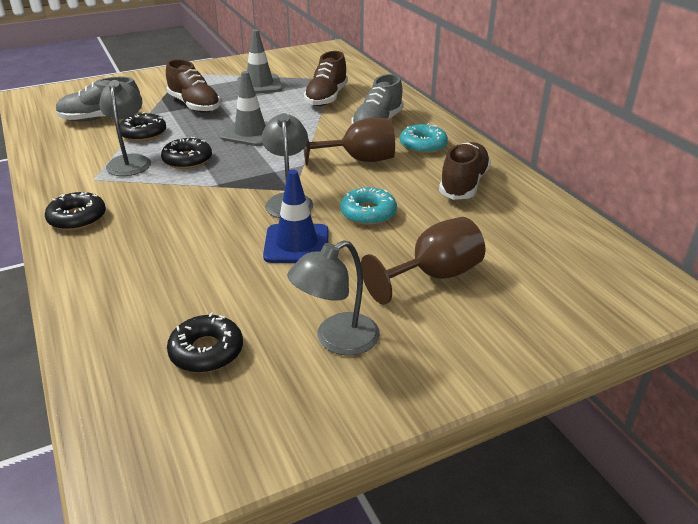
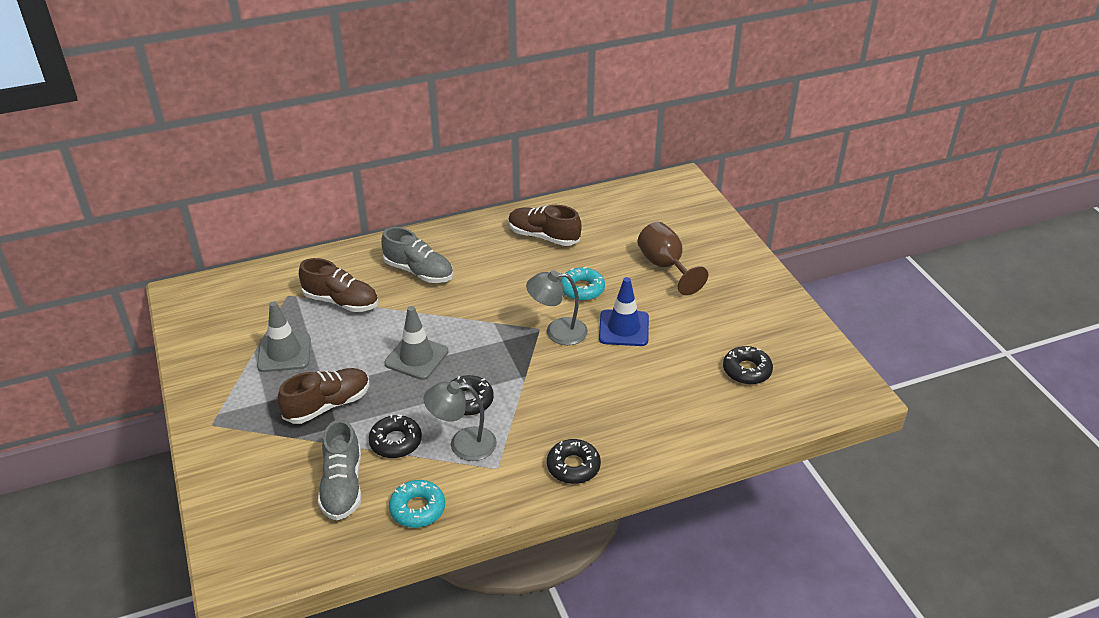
camera: 85 degrees left, 5 degrees up
grey lamp [287,240,380,355] -> none
brown goblet [304,118,395,166] -> none
turquoise donut [400,123,448,154] -> turquoise donut moved to [389,480,445,528]

